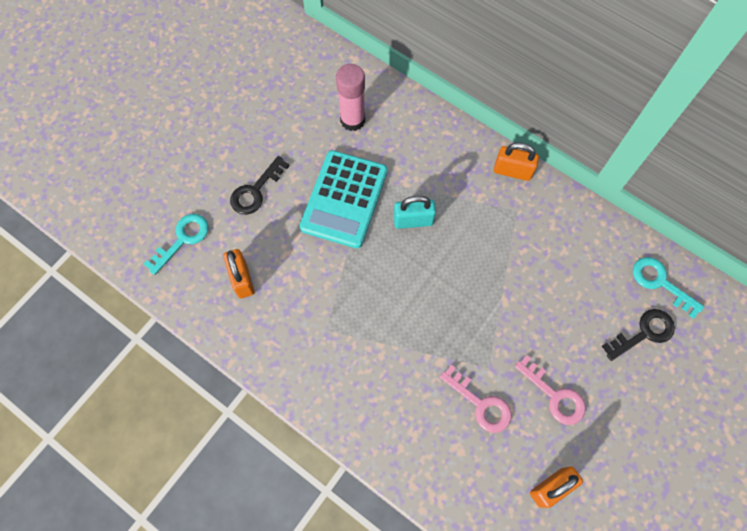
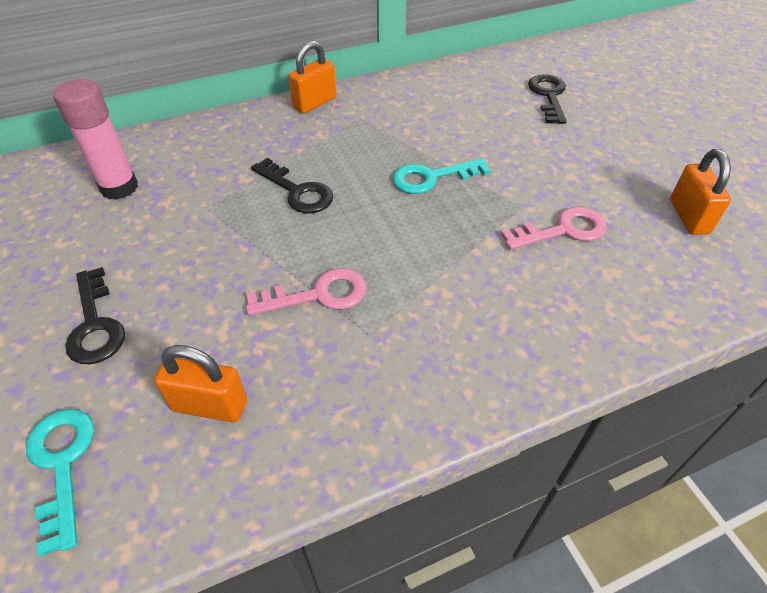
camera: 60 degrees left, 20 degrees down
turquoise calculator [300,150,387,248] -> none
turquoise padlock [394,196,436,229] -> black key [251,158,333,213]
pink key [515,355,586,425] -> pink key moved to [246,268,367,316]
turquoise key [633,257,704,319] -> turquoise key moved to [392,158,490,194]

